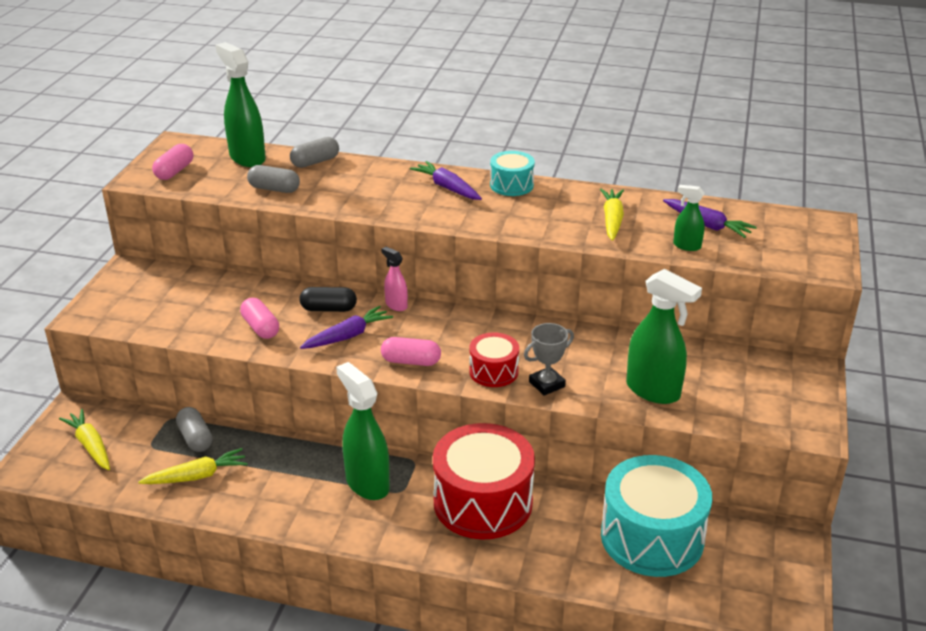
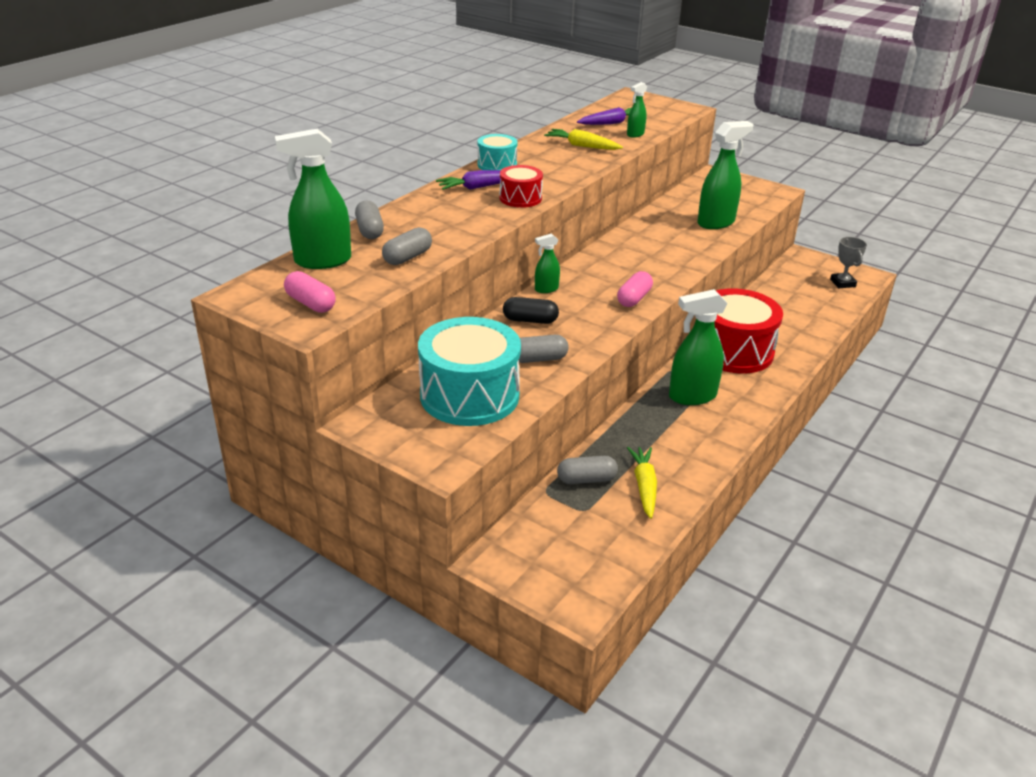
camera: 70 degrees left, 0 degrees up
yellow carrot [59,409,110,470] -> none
pink capsule [240,298,279,339] -> grey capsule [519,335,569,363]
black capsule [300,287,357,312] -> black capsule turned 75 degrees clockwise [503,297,559,324]
purple carrot [300,306,393,349] -> none
pink spray bottle [381,247,408,311] -> green spray bottle [535,233,560,293]
red drum [469,332,519,387] -> red drum moved to [500,165,543,208]
grey trophy [524,323,574,396] -> grey trophy moved to [830,237,867,288]
turquoise drum [601,455,712,577] -> turquoise drum moved to [418,317,521,426]

